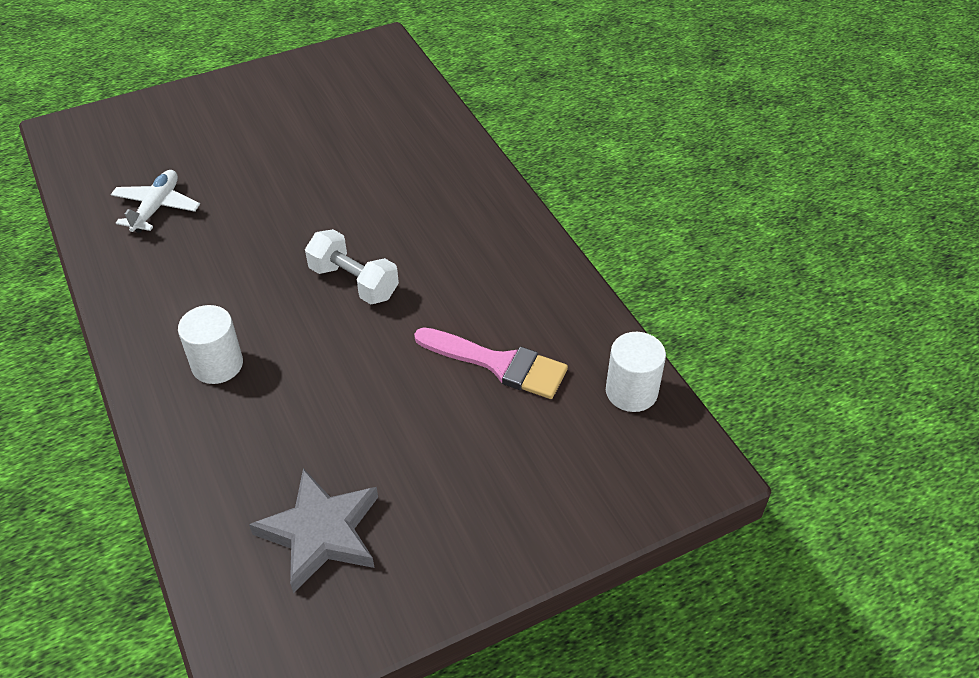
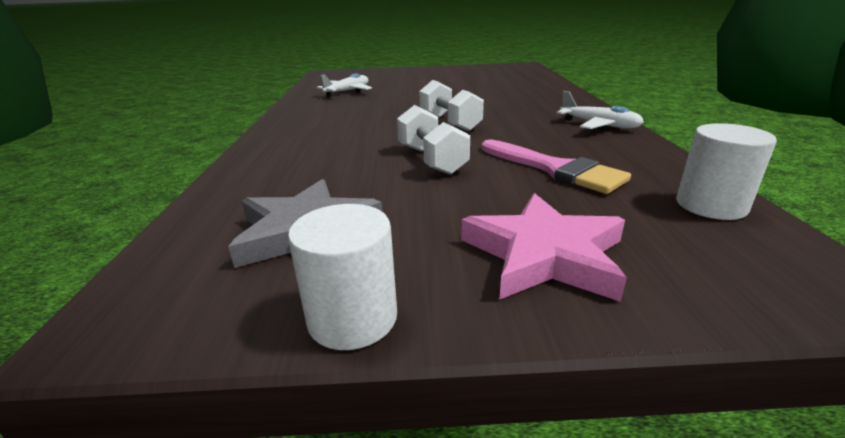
camera: 25 degrees right, 20 degrees down
white cylinder [178,305,243,384] -> white cylinder moved to [288,204,397,350]
none -> white dumbbell [397,105,470,175]
none -> pink star [461,193,627,302]
none -> white plane [557,91,644,131]

